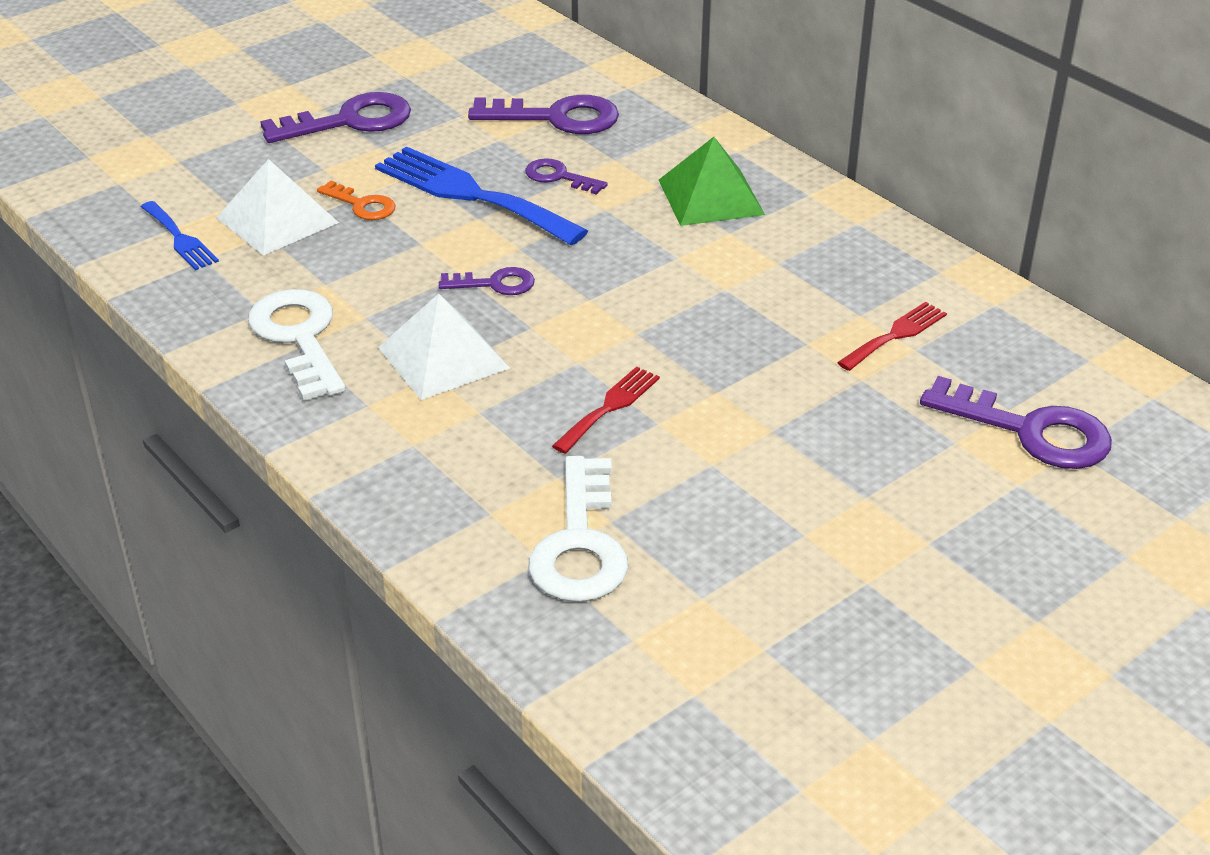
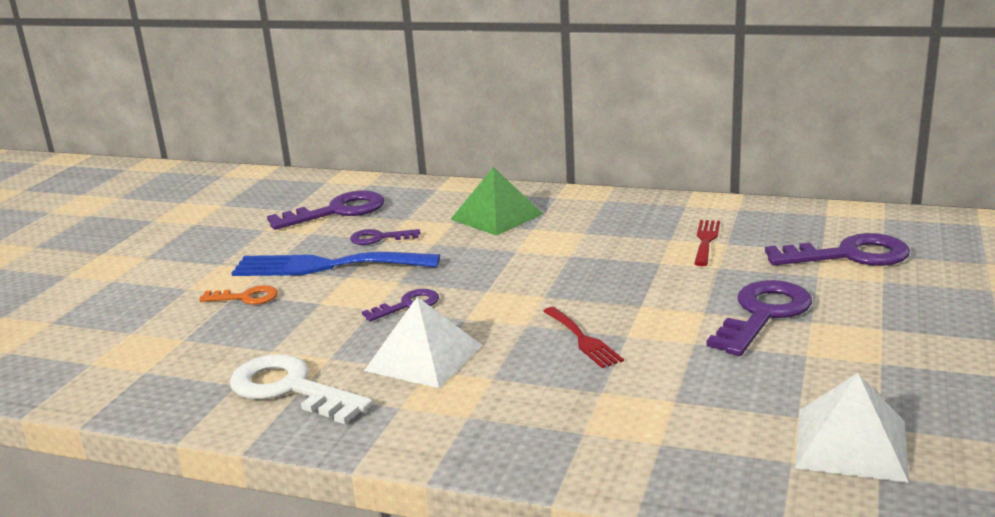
camera: 30 degrees left, 15 degrees down
blue fork [141,201,219,270] -> none
white pyramid [216,159,339,256] -> white pyramid moved to [795,373,909,483]
purple key [260,92,411,143] -> purple key moved to [706,280,812,356]
white key [529,456,628,602] -> none
red fork [552,366,660,454] -> red fork turned 150 degrees clockwise [543,307,624,368]

